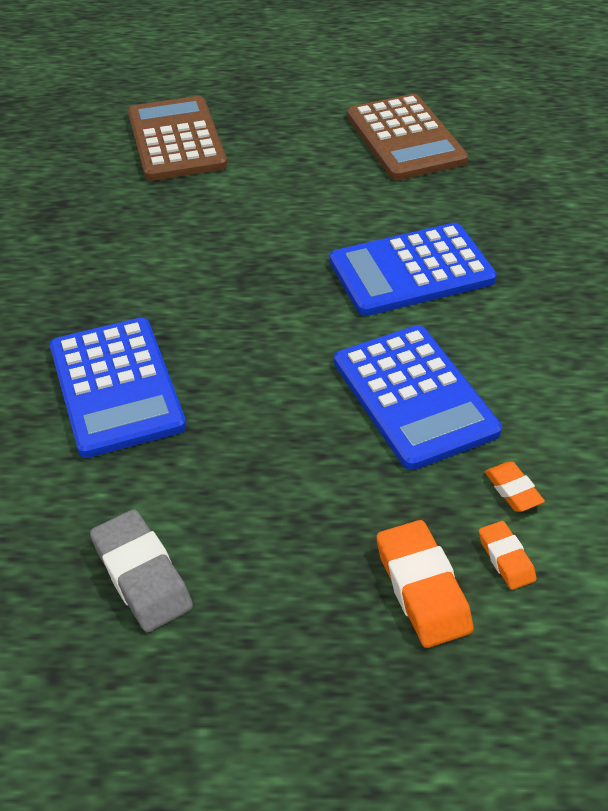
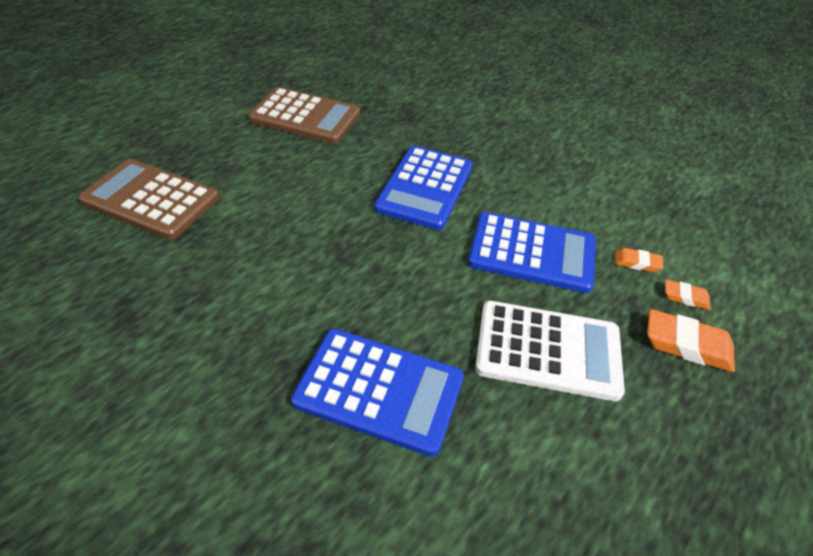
camera: 55 degrees left, 0 degrees up
grey eraser [90,509,193,632] -> none
none -> white calculator [475,301,625,401]

